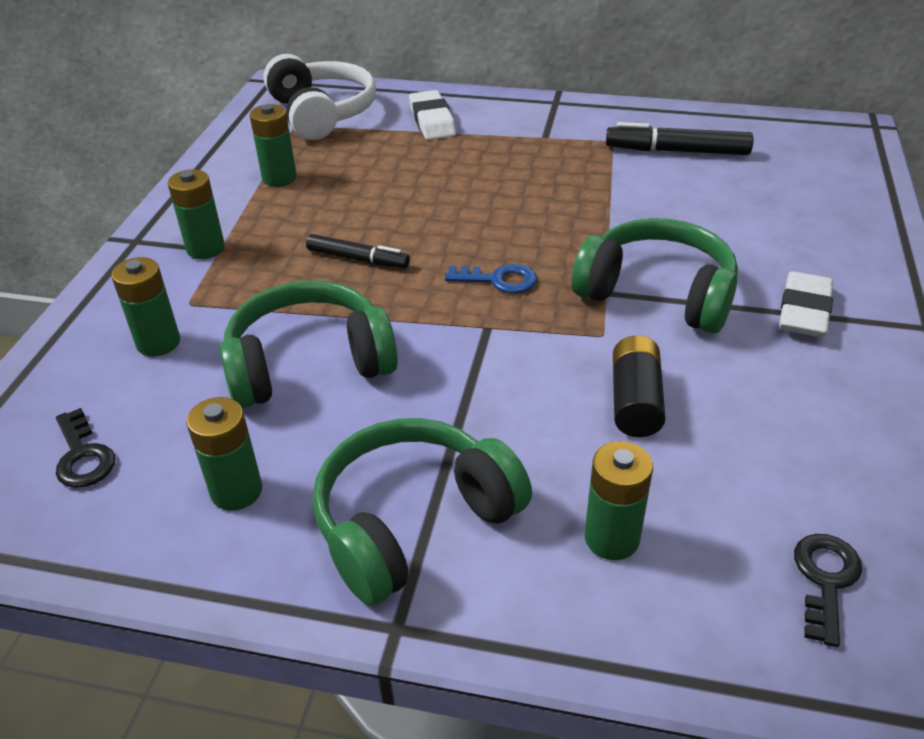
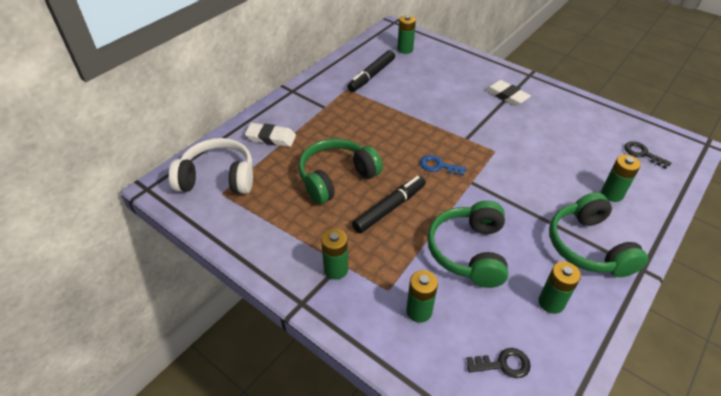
camera: 65 degrees left, 5 degrees up
green battery [250,104,297,187] -> green battery moved to [397,15,416,54]
black marker [306,234,410,268] -> black marker [352,176,426,233], size x1.52
blue key [445,264,537,294] -> blue key turned 105 degrees counterclockwise [420,155,466,176]
green headphones [572,218,738,333] -> green headphones moved to [298,138,383,205]
black battery [613,335,665,437] -> none

